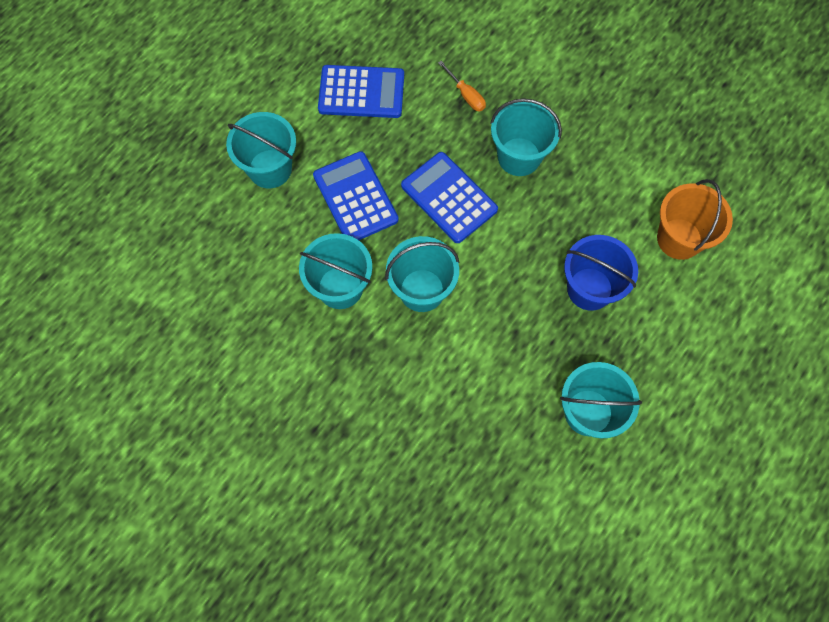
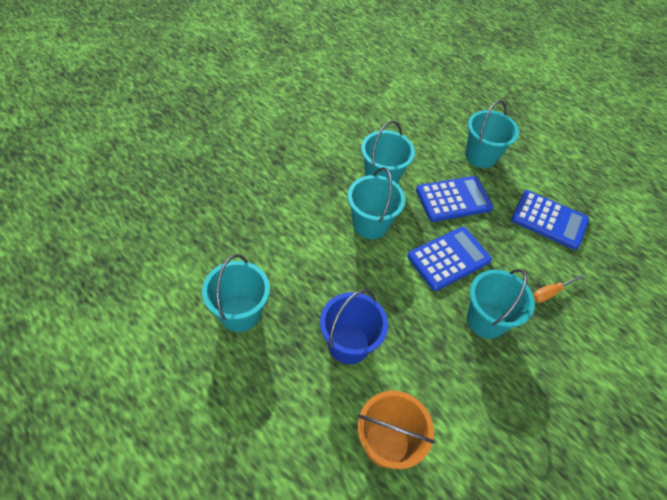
camera: 95 degrees right, 15 degrees down
blue calculator [318,65,404,118] -> blue calculator turned 75 degrees counterclockwise [511,190,589,250]

